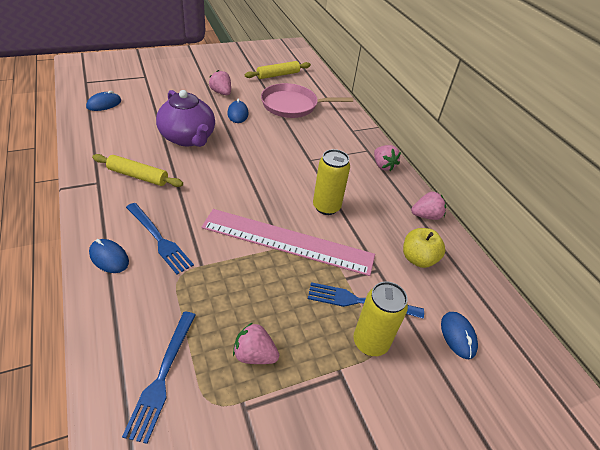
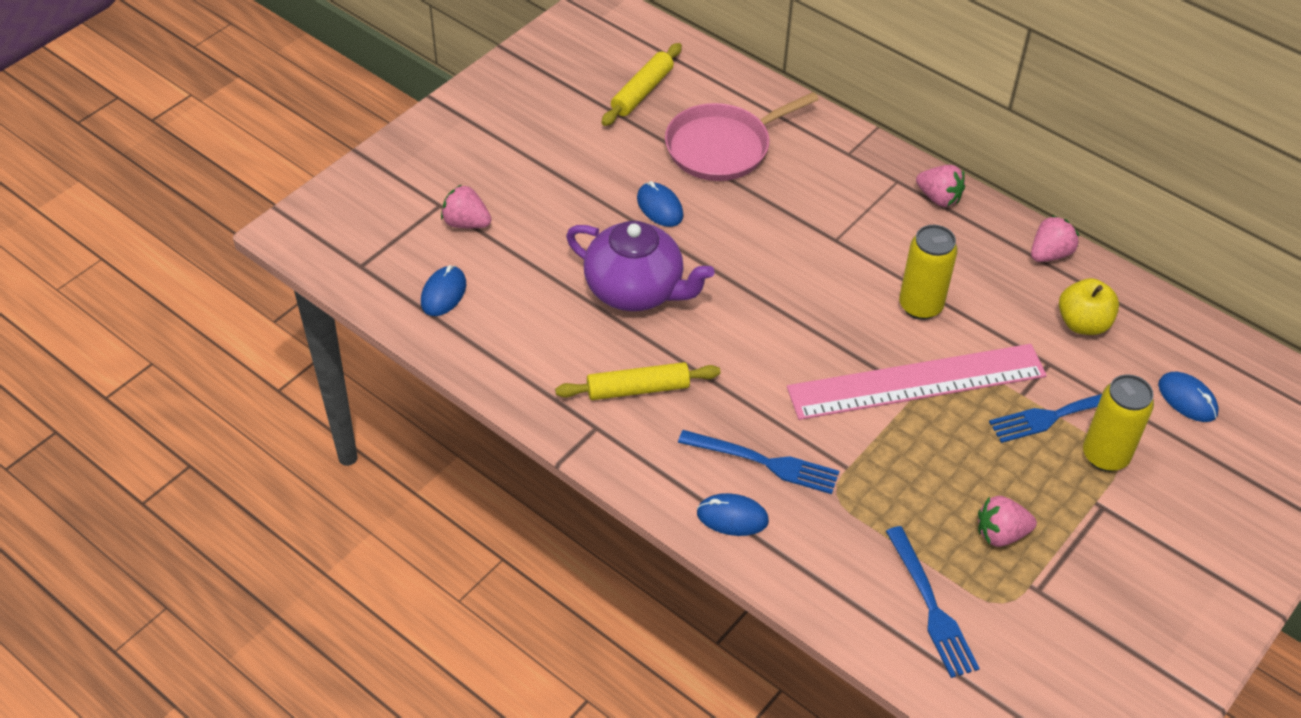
camera: 25 degrees left, 5 degrees up
pink strawberry [209,70,231,95] -> pink strawberry moved to [441,185,492,228]

